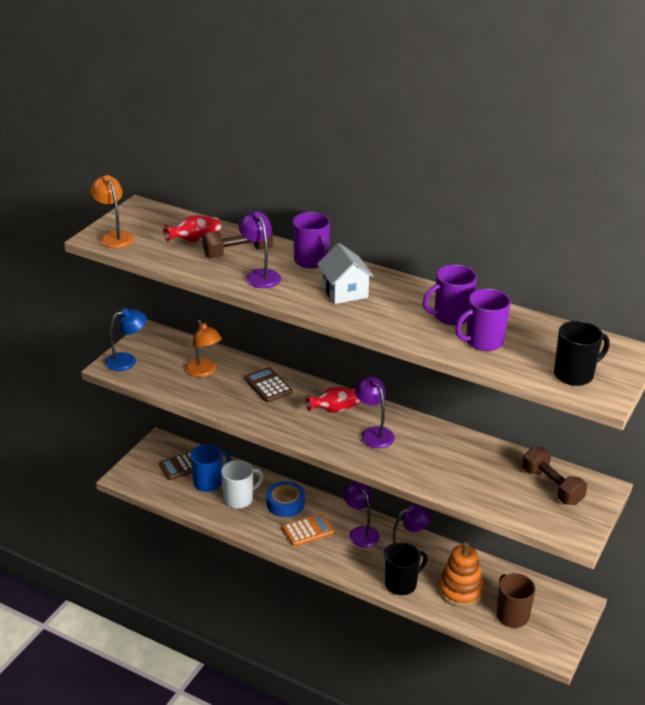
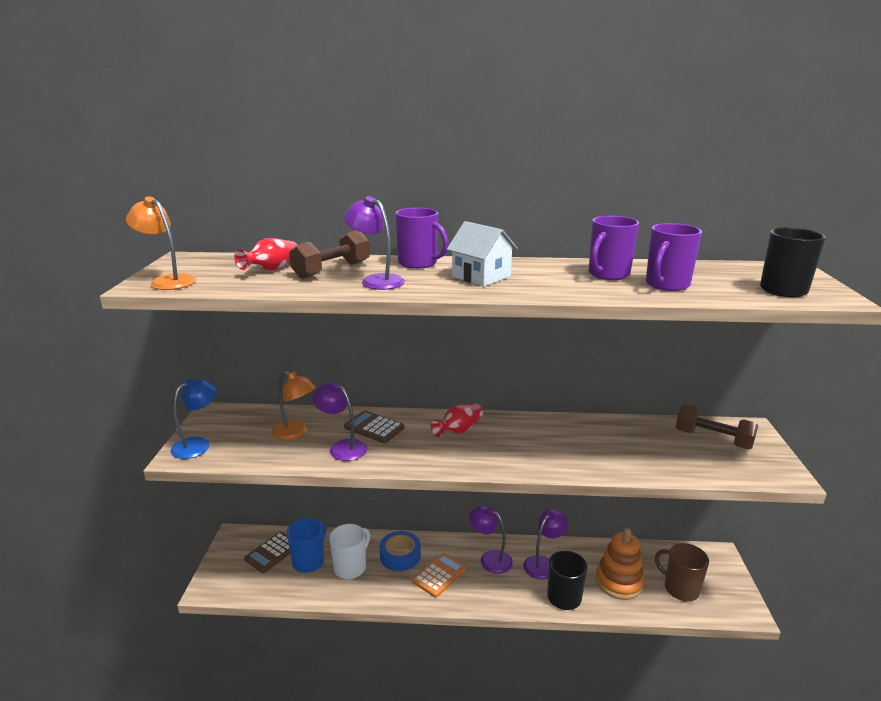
camera: 25 degrees left, 10 degrees down
purple lamp [355,376,395,448] -> purple lamp moved to [312,381,367,461]

